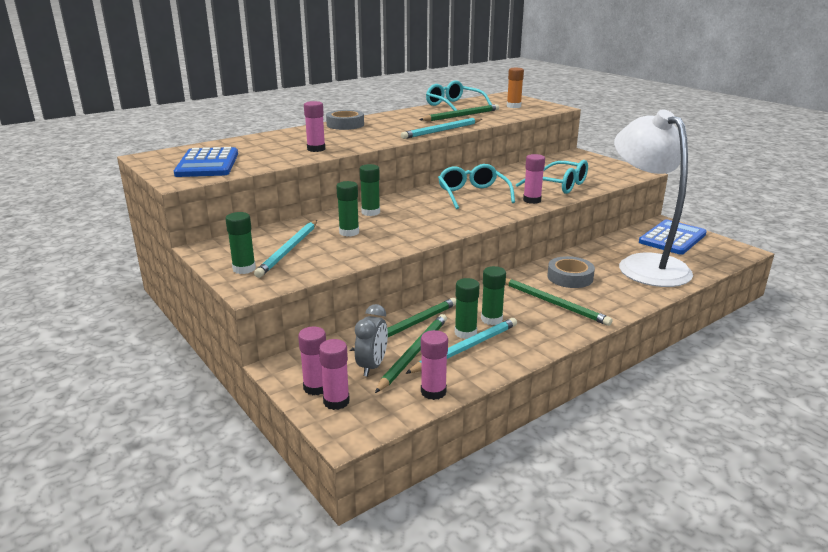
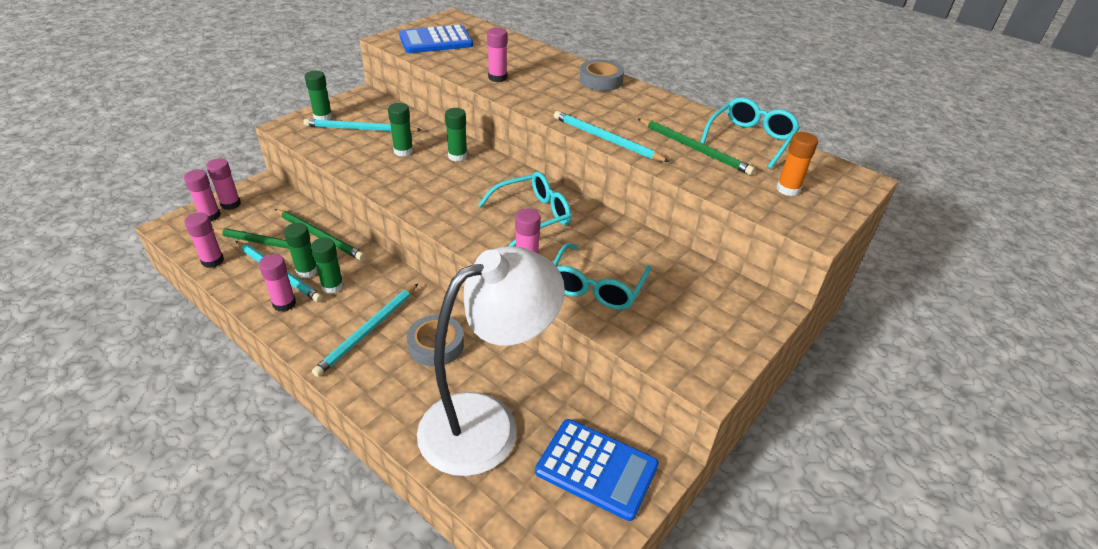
camera: 75 degrees right, 15 degrees up
grey clock [355,304,388,377] -> none
green pencil [505,278,613,326] -> turquoise pencil [312,284,418,377]
none -> pink glue stick [259,254,296,312]

